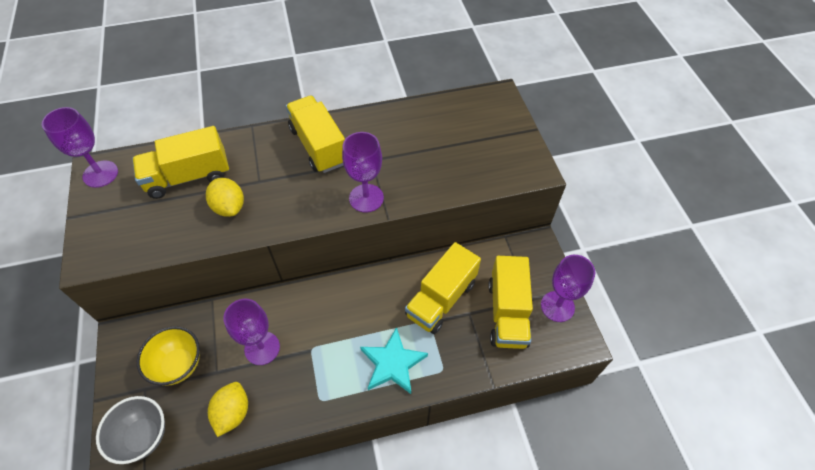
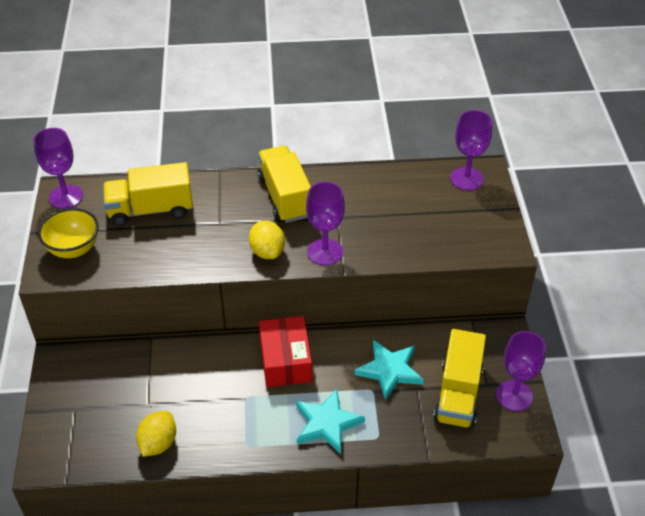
camera: 10 degrees right, 10 degrees down
grey bowl [96,396,165,464] -> none
yellow bowl [137,326,200,386] -> yellow bowl moved to [38,208,99,258]
yellow lemon [206,178,244,217] -> yellow lemon moved to [249,221,285,259]
purple goblet [223,299,280,365] -> purple goblet moved to [450,110,492,190]
yellow truck [405,242,481,334] -> turquoise star [354,340,424,400]
none -> red box [259,316,312,387]

